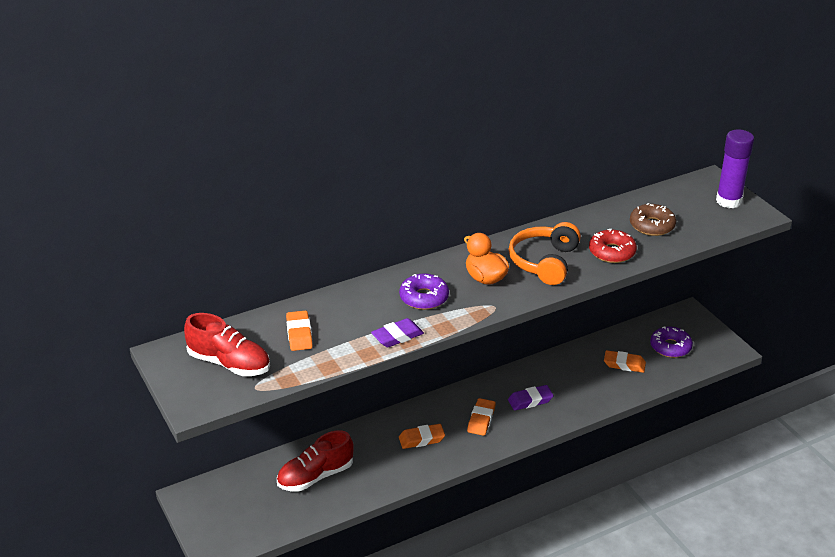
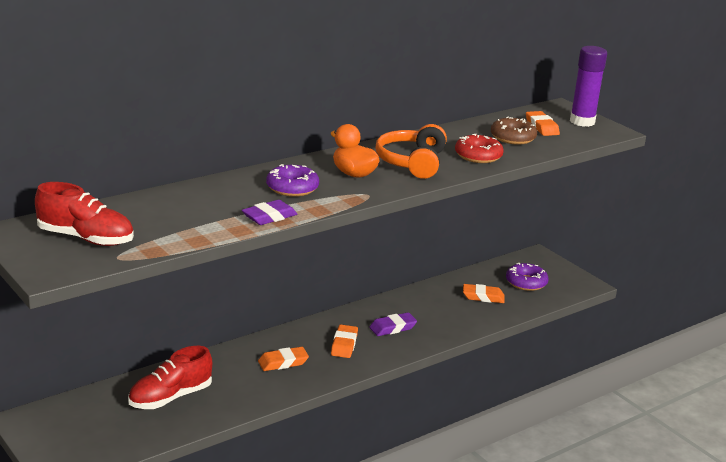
camera: 10 degrees left, 10 degrees down
orange eraser [286,311,313,351] -> orange eraser moved to [526,111,560,136]

